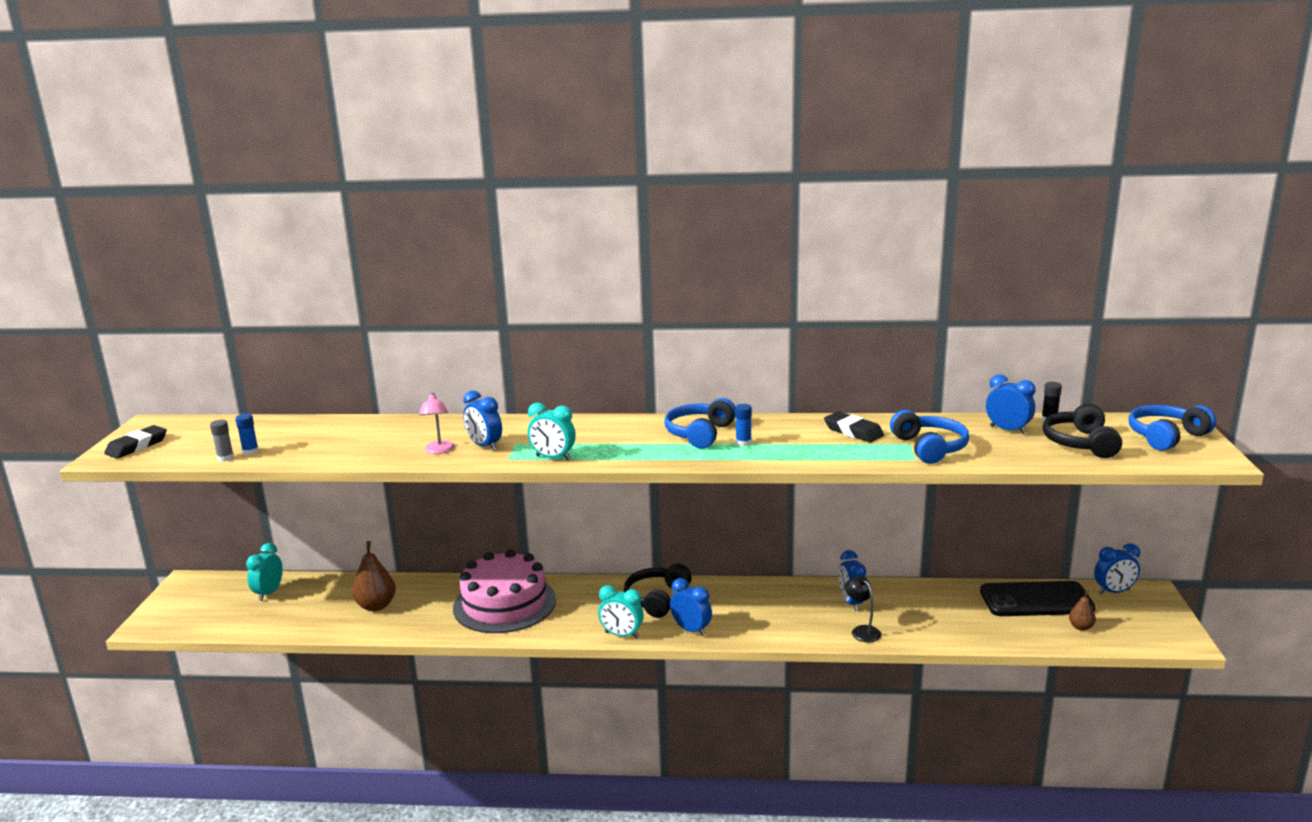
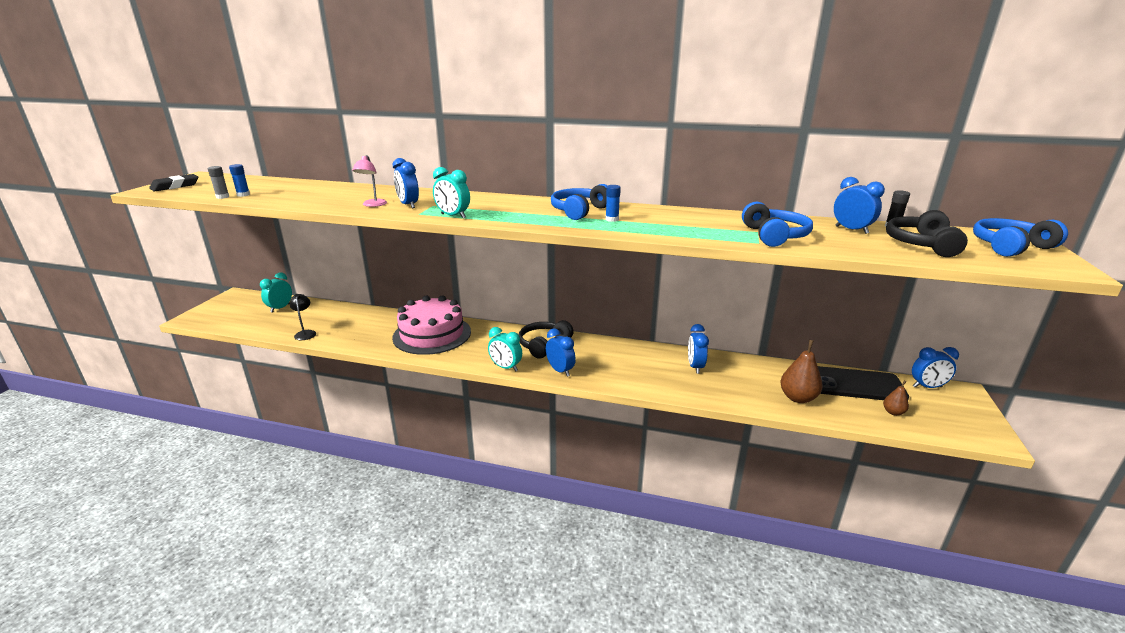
camera: 10 degrees right, 5 degrees up
brown pear [352,541,396,611] -> brown pear moved to [780,340,823,403]
black eraser [824,411,884,442] -> none
black lamp [845,576,881,643] -> black lamp moved to [290,294,316,340]

